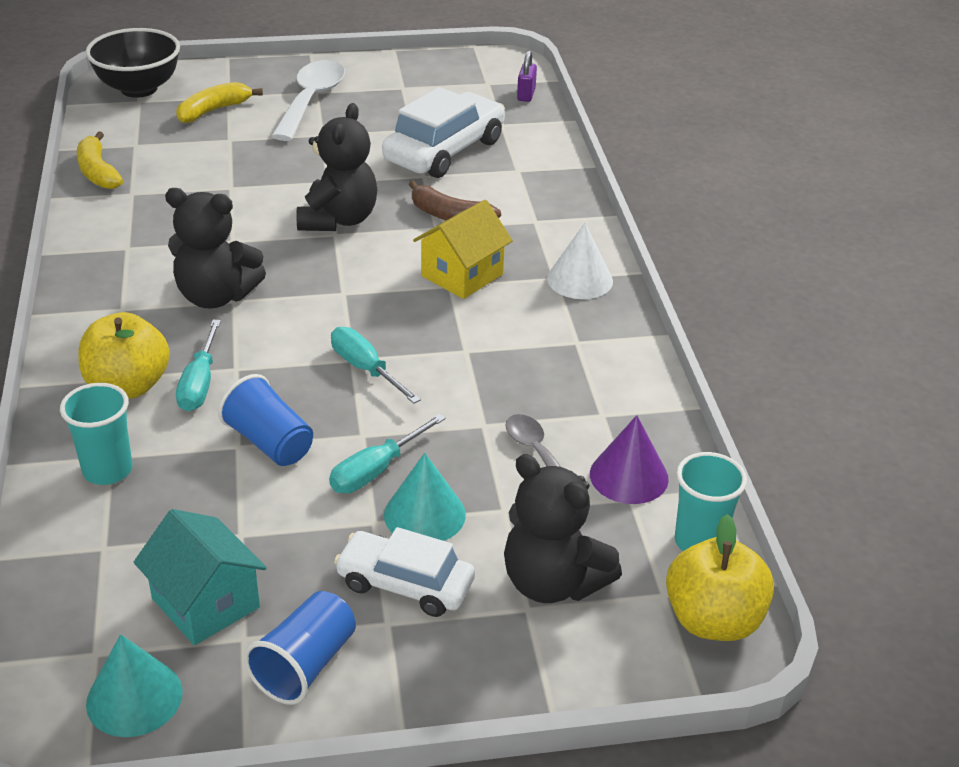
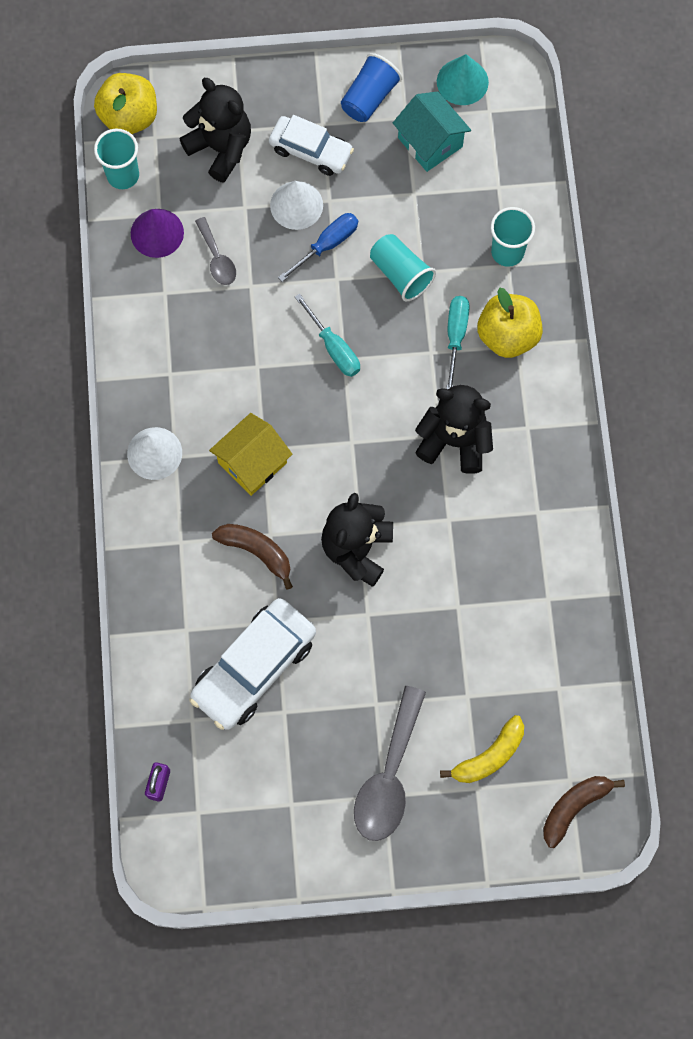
camera: 175 degrees left, 35 degrees up
yellow banana [77,131,123,189] -> none
black bowl [86,28,180,98] -> brown banana [543,776,625,848]
blue cup [218,374,313,466] -> turquoise cup [370,234,436,301]
white spoon [272,60,345,141] -> grey spoon [354,686,426,841]
turquoise screwdriver [329,414,446,493] -> blue screwdriver [278,213,358,282]
turquoise cone [384,453,466,541] -> white cone [270,181,323,230]

